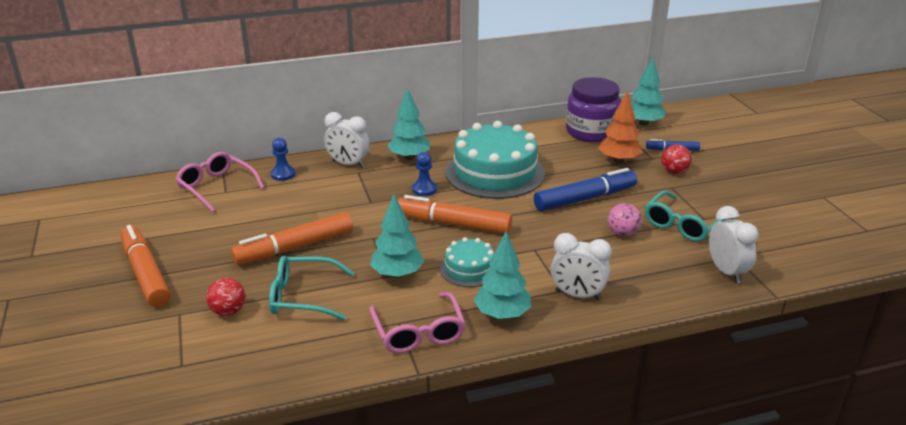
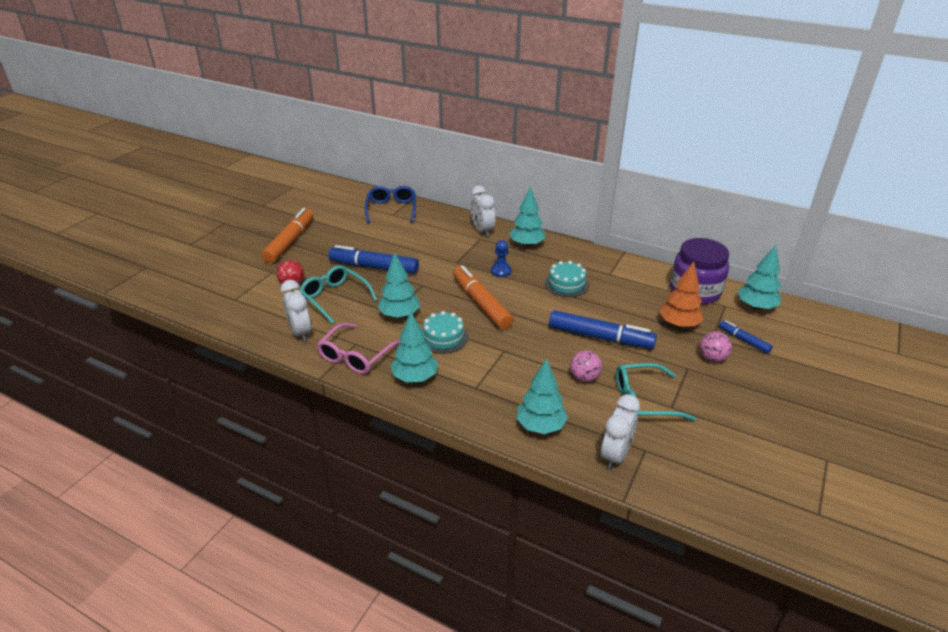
camera: 45 degrees right, 5 degrees up
pink glasses [176,152,264,212] -> blue glasses [365,186,416,224]
orange marker [231,212,353,265] -> blue marker [328,245,419,274]
blue pawn [271,138,295,181] -> none
turquoise cake [445,121,545,199] -> turquoise cake [545,261,589,297], size x0.50
white clock [551,233,612,300] -> white clock moved to [281,280,311,342]
red ball [661,144,692,174] -> pink ball [700,332,732,362]
none -> turquoise tree [516,358,568,434]

